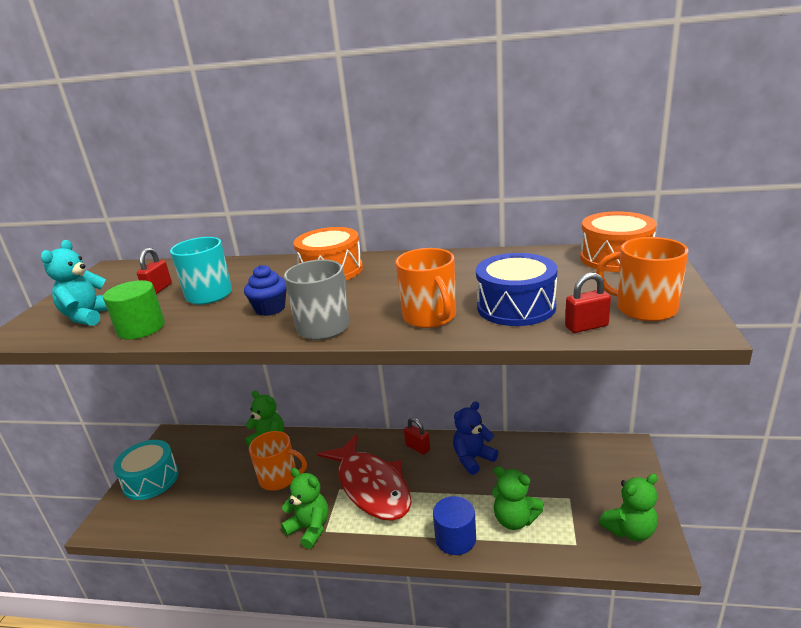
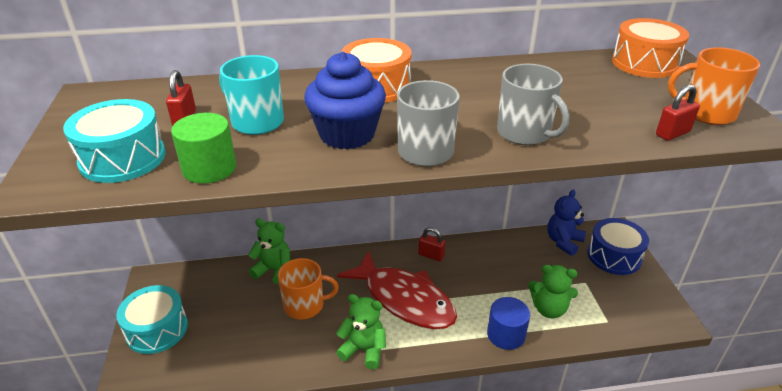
camera: 20 degrees left, 10 degrees up
turquoise teddy bear [41,240,107,326] -> turquoise drum [63,99,166,183]
blue cupcake [244,265,287,316] -> blue cupcake [304,52,386,149], size x1.70
orange mug [395,248,456,328] -> grey mug [497,64,569,145]
blue teddy bear [453,401,498,475] -> blue teddy bear moved to [547,189,586,256]
blue drum [476,253,557,326] -> blue drum moved to [587,218,649,275]
green teddy bear [599,474,658,541] -> none

